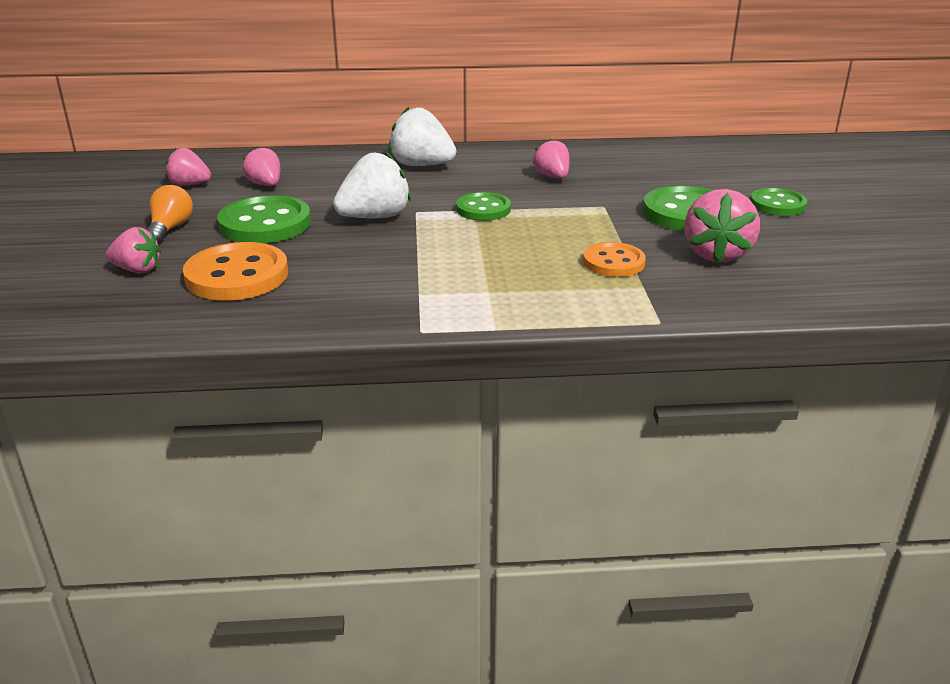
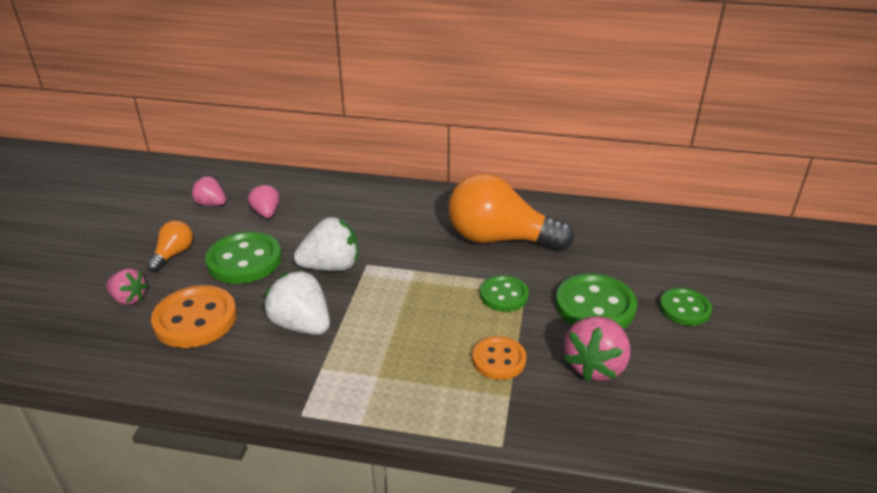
camera: 15 degrees right, 5 degrees up
white strawberry [388,107,456,166] -> white strawberry moved to [264,270,330,335]
green button [456,192,511,221] -> green button moved to [480,275,529,312]
pink strawberry [533,139,570,179] -> orange light bulb [448,173,574,250]

